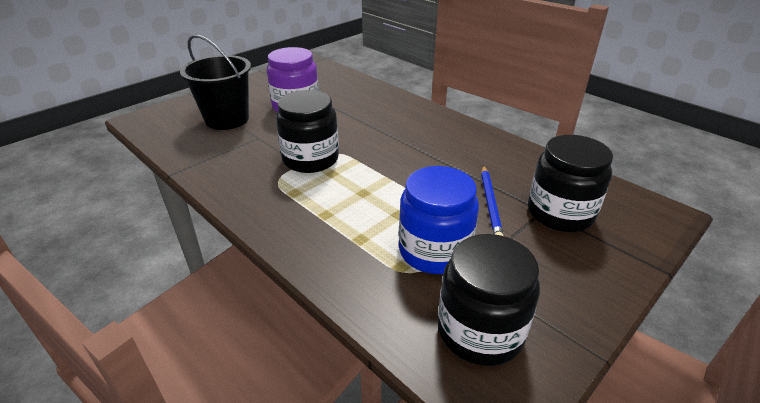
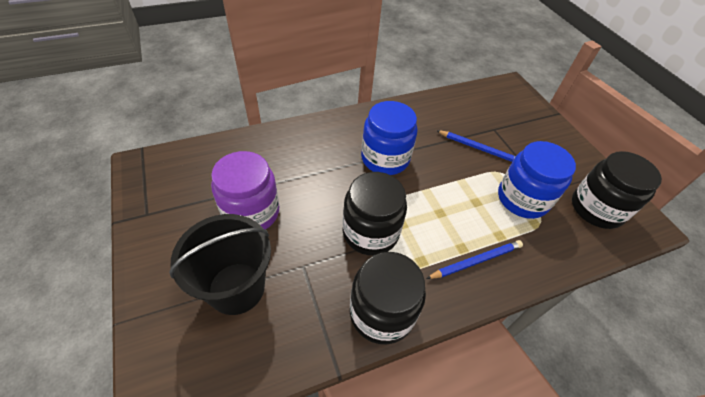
camera: 70 degrees left, 15 degrees up
black jar [528,135,613,232] -> black jar moved to [350,252,426,345]
none -> blue jar [361,101,418,175]
none -> blue pencil [426,240,523,279]

